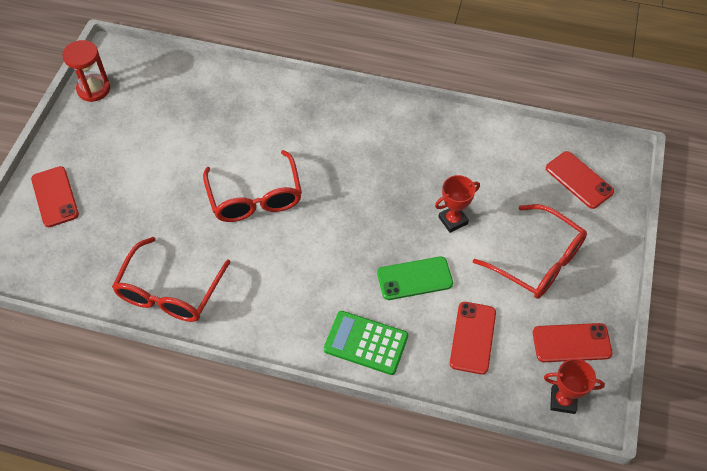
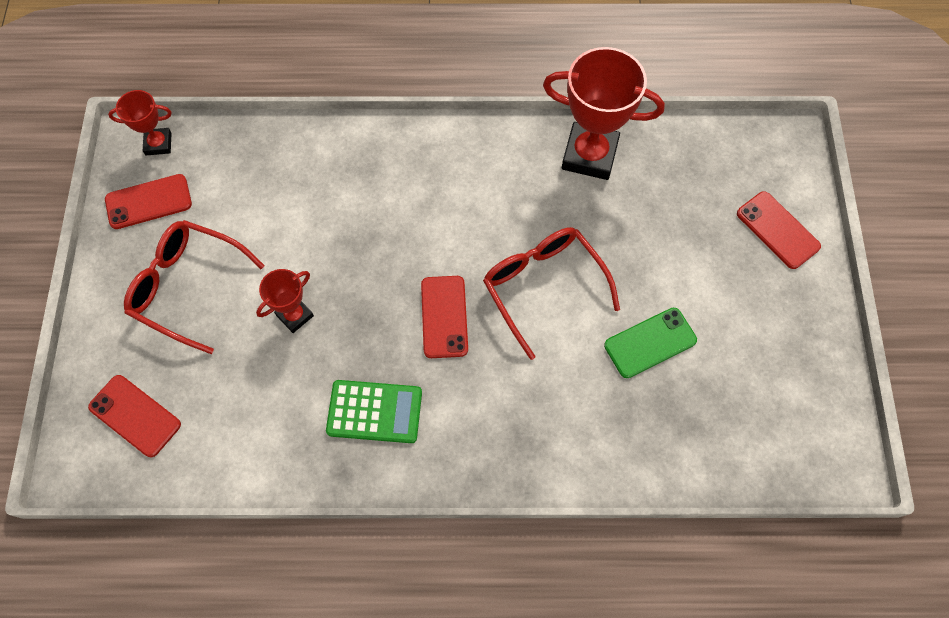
camera: 165 degrees right, 10 degrees up
red hourglass [62,40,110,102] -> none
red glasses [112,237,231,322] -> red trophy [543,47,665,180]
green calculator [324,311,408,375] -> green calculator moved to [326,380,422,443]
green phone [377,257,453,300] -> green phone moved to [604,308,697,378]
red phone [450,302,496,375] -> red phone moved to [421,276,468,358]

